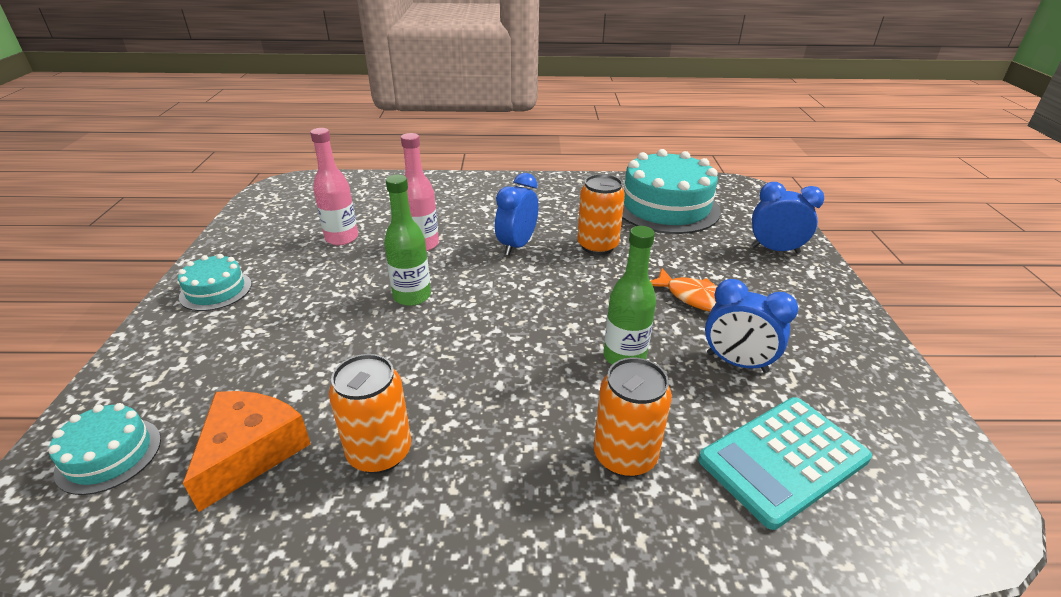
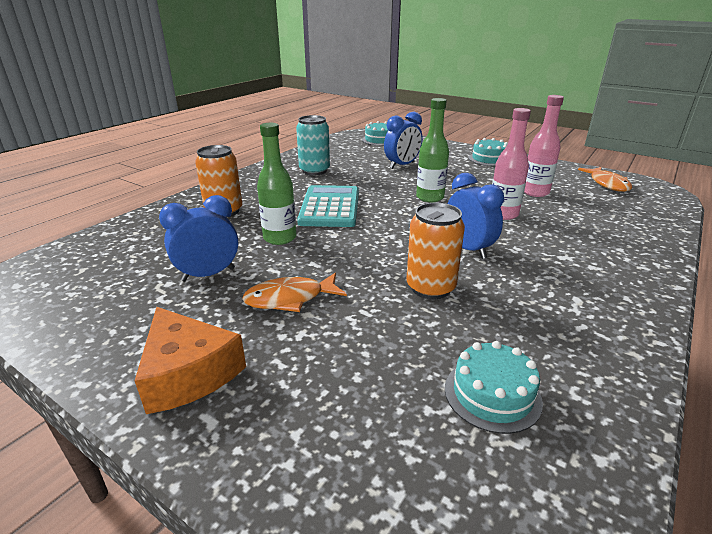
camera: 125 degrees right, 5 degrees down
orange cheese [183,391,311,512] -> orange cheese moved to [135,307,246,414]
orange can [329,354,411,474] -> turquoise can [296,115,330,176]
turquoise cake [622,149,721,234] -> turquoise cake [445,341,543,434], size x0.50
turquoise calculator [698,397,872,530] -> turquoise calculator moved to [297,185,359,227]
blue clock [751,182,824,254] -> blue clock moved to [384,112,423,169]
none -> orange fish [578,167,632,192]

